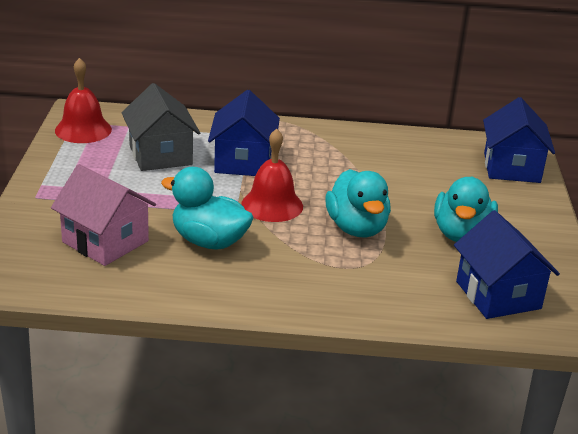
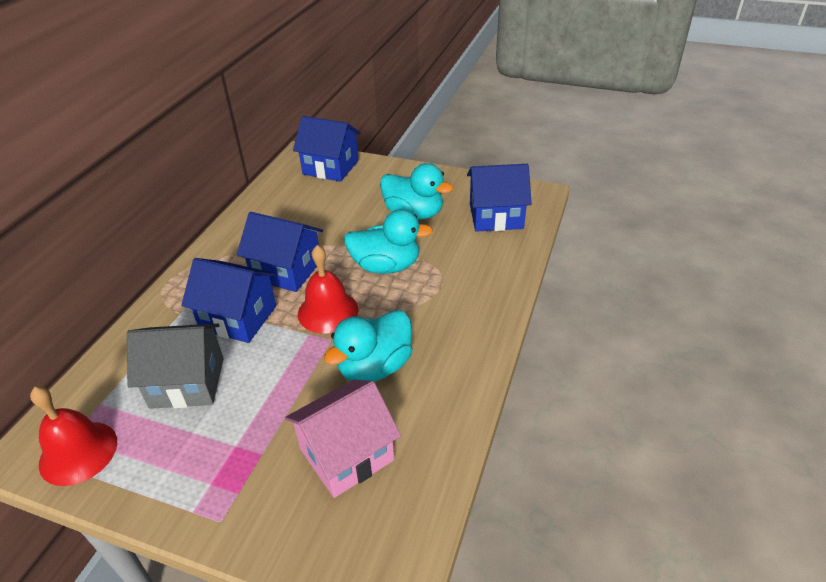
camera: 70 degrees left, 10 degrees up
none -> blue house [237,212,323,292]

